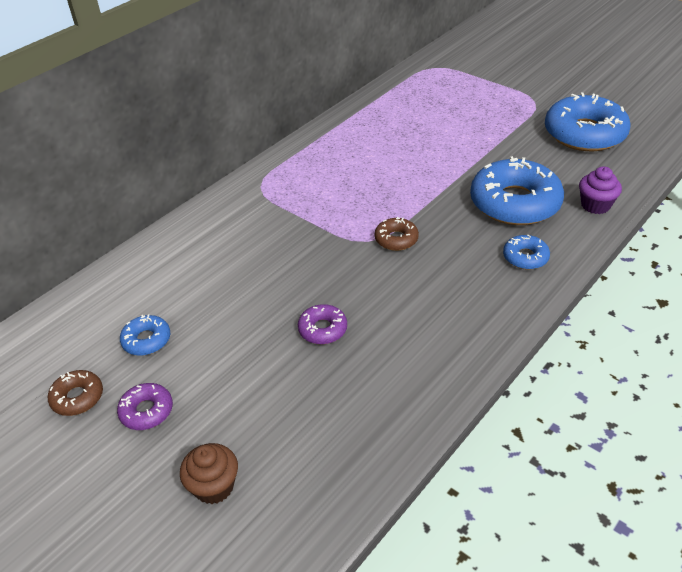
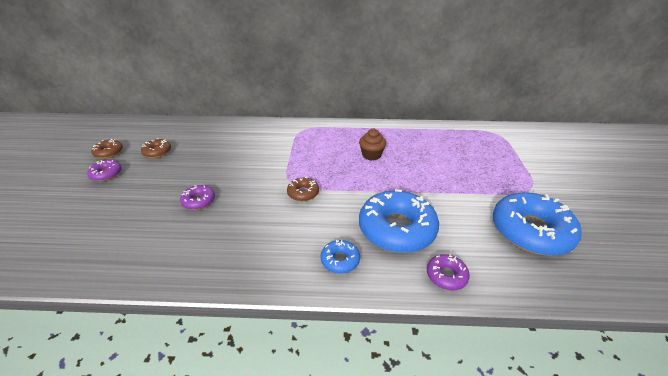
camera: 50 degrees right, 5 degrees down
blue donut [120,315,170,356] -> brown donut [141,139,171,158]
brown cupcake [180,443,238,504] -> brown cupcake moved to [359,129,386,161]
purple cupcake [579,166,622,214] -> purple donut [427,254,470,290]

